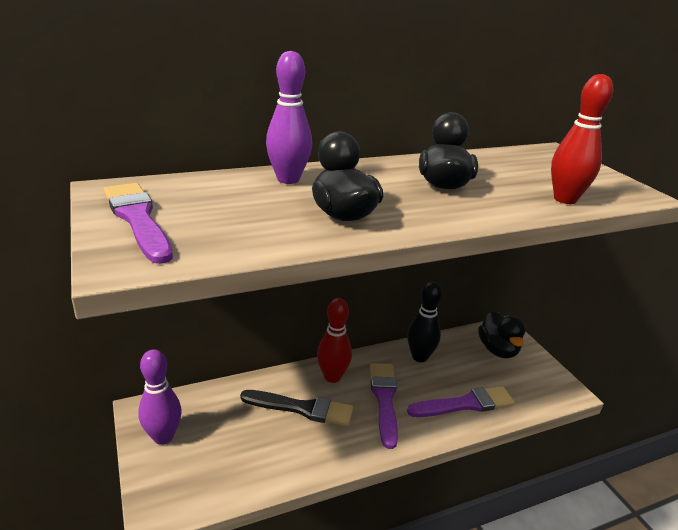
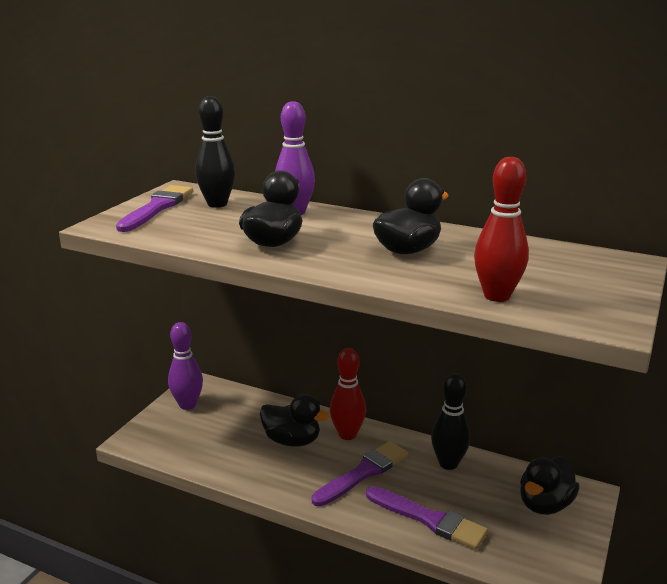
camera: 50 degrees right, 5 degrees down
black brush [240,390,353,426] -> black duck [260,394,330,447]
none -> black bowling pin [195,96,235,208]

